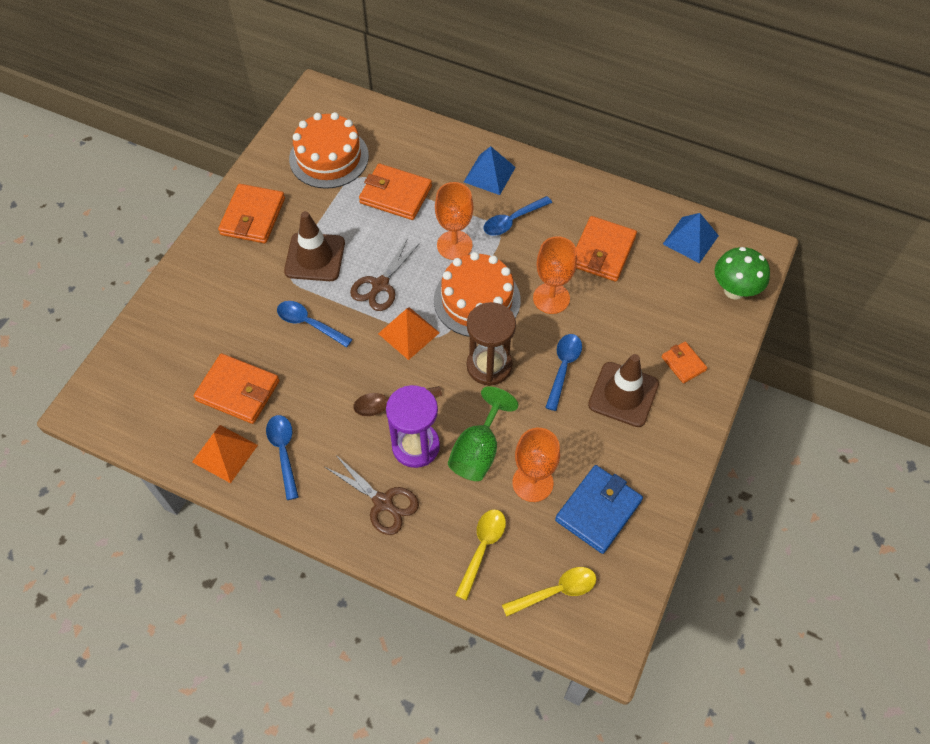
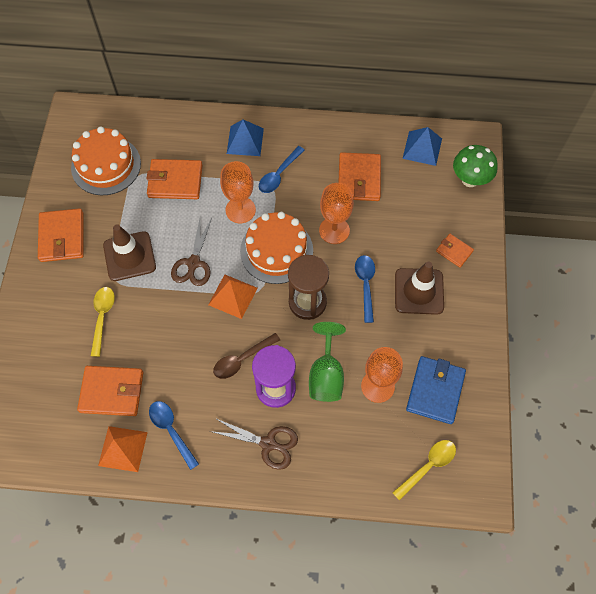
camera: 20 degrees left, 5 degrees up
blue spoon [277,301,353,347] -> none
yellow spoon [455,509,506,600] -> yellow spoon moved to [91,287,115,357]

